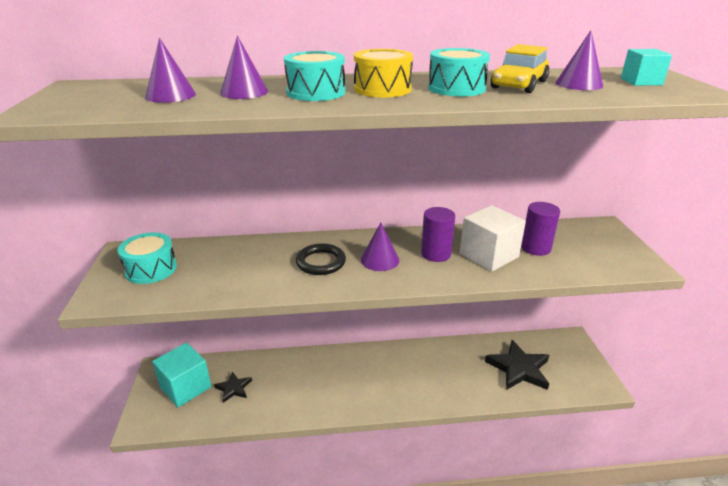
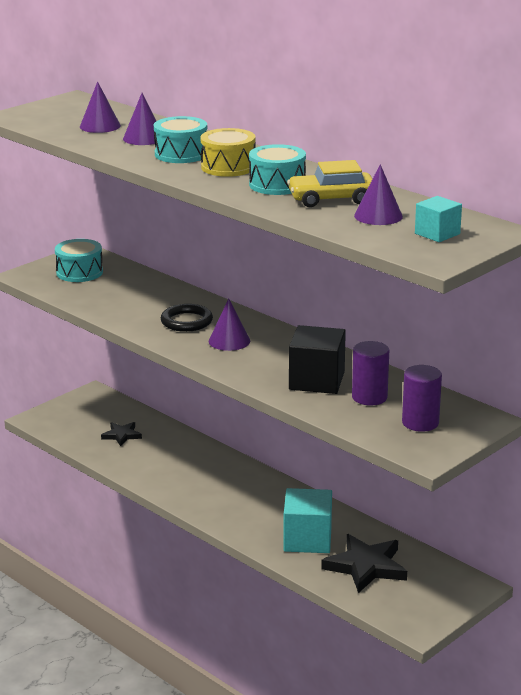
camera: 50 degrees right, 5 degrees down
turquoise cube [152,343,211,407] -> turquoise cube moved to [284,488,332,553]
purple cylinder [421,207,455,262] -> purple cylinder moved to [402,365,442,432]
white cube [460,205,526,271] -> black cube [289,325,346,394]

